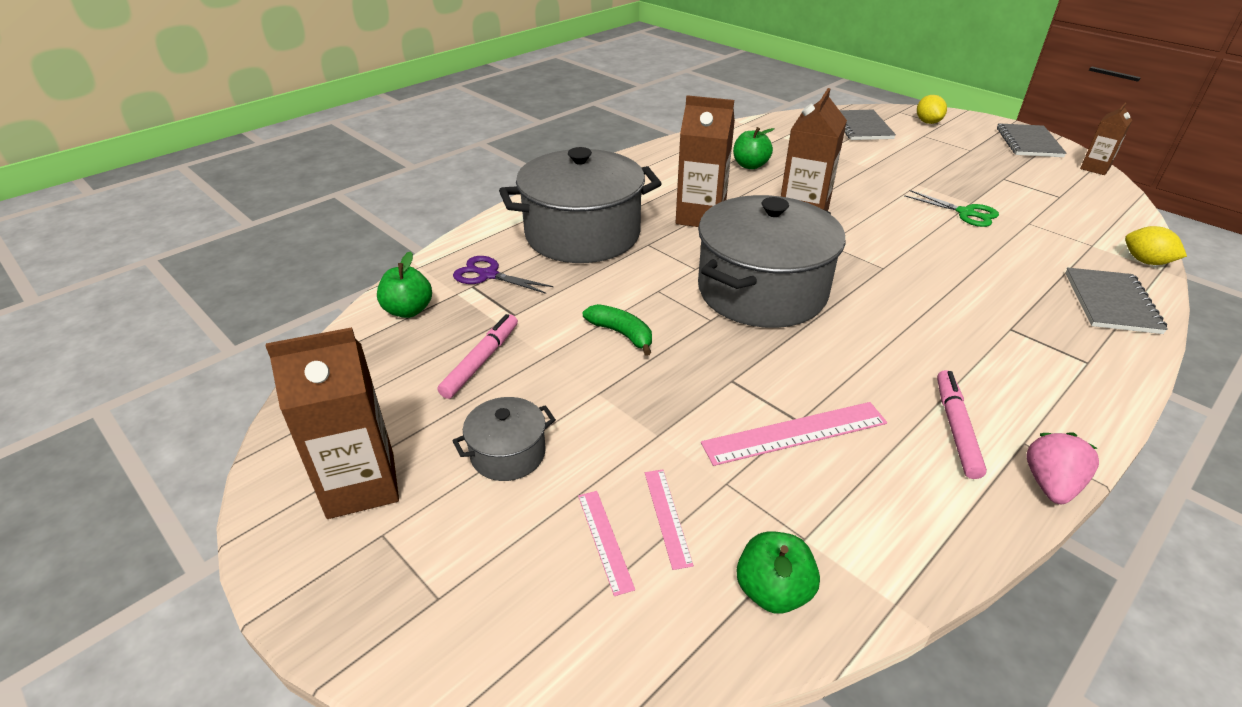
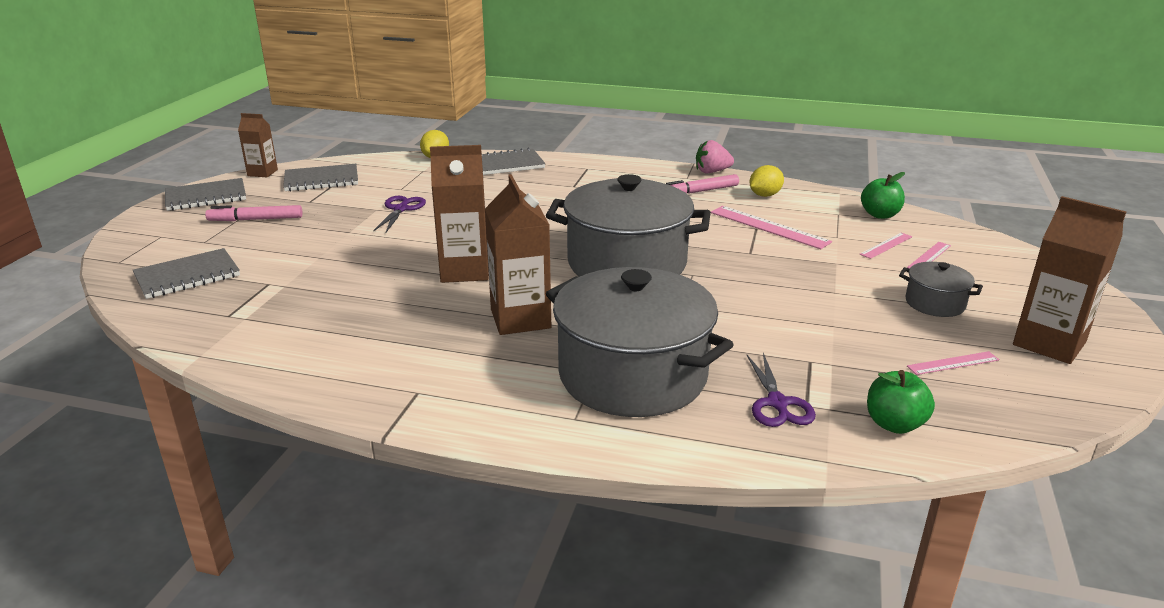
camera: 120 degrees left, 10 degrees down
pink marker [438,314,518,399] -> pink marker moved to [205,205,302,221]
green banana [583,304,652,356] -> none
green apple [733,127,775,169] -> none
green scissors [904,190,999,227] -> purple scissors [373,196,426,233]
yellow lemon [917,95,947,124] -> yellow lemon moved to [749,165,784,197]
none -> grey notebook [283,164,358,192]
none -> pink ruler [907,351,999,375]

